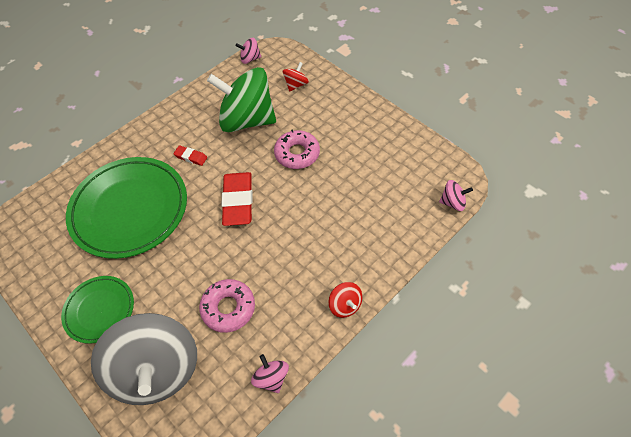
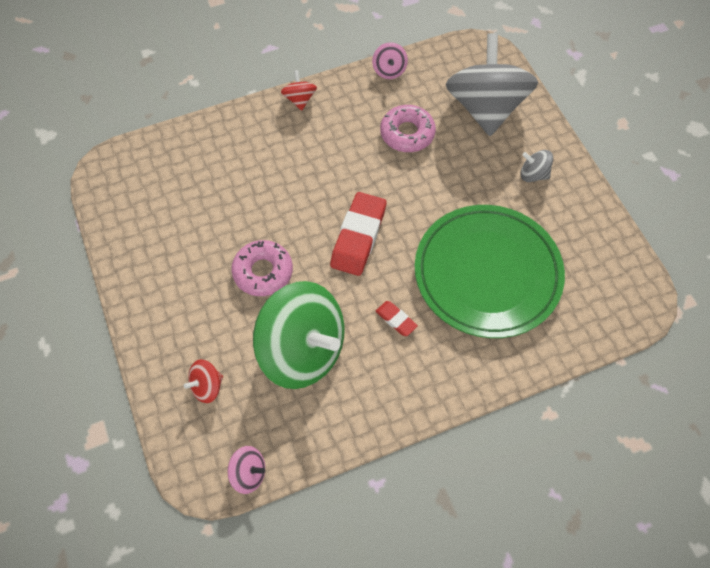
camera: 160 degrees left, 5 degrees up
green plate [61,276,134,344] -> grey spinning top [521,150,553,182]
pink spinning top [439,180,473,211] -> none

